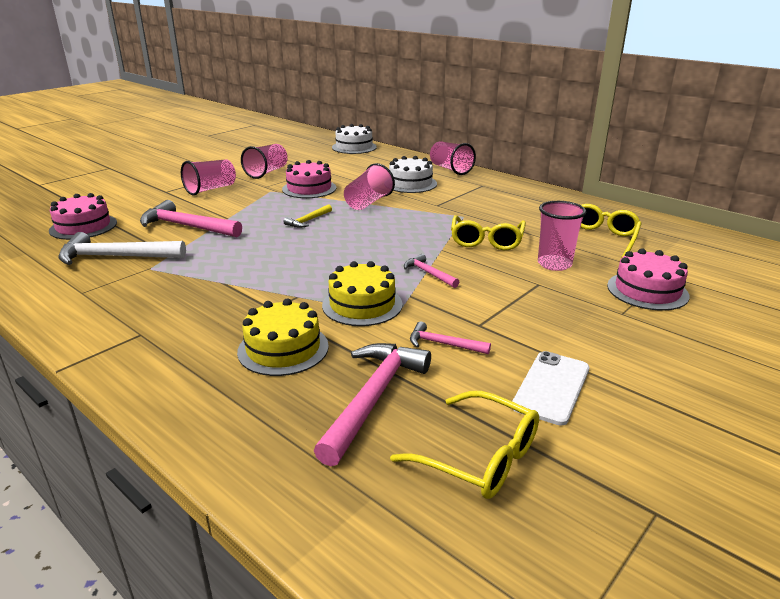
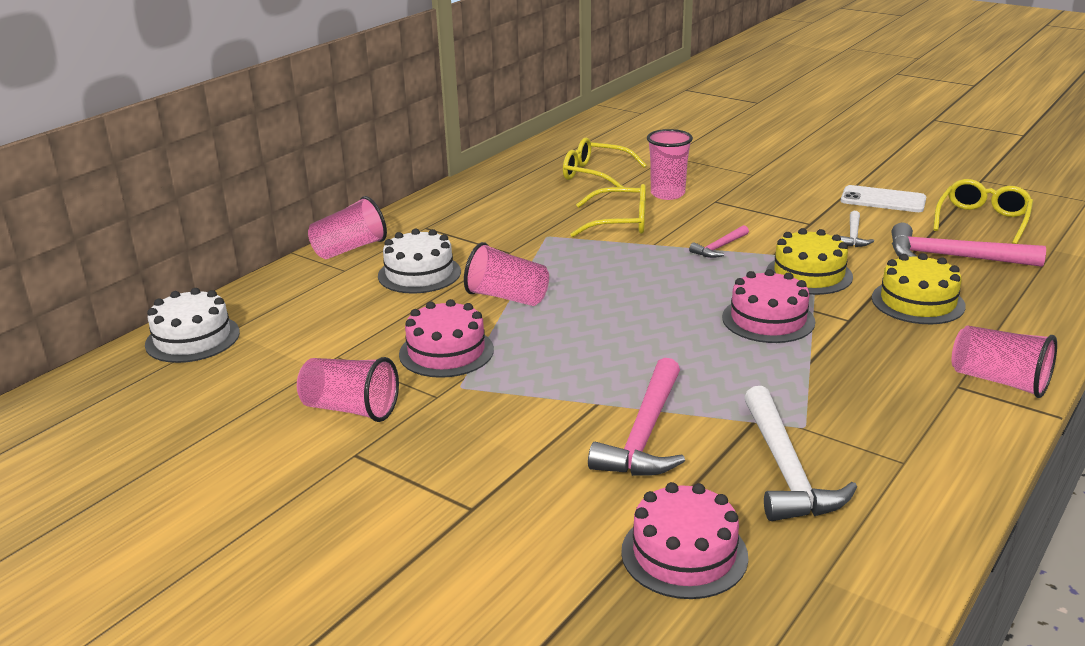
camera: 95 degrees left, 0 degrees up
pink cup [181,159,236,196] -> pink cup moved to [952,325,1057,398]
yellow hammer [283,204,332,228] -> none
pink hammer [410,321,491,354] -> white hammer [840,211,874,247]
pink cake [607,248,690,310] -> pink cake moved to [722,269,815,343]

